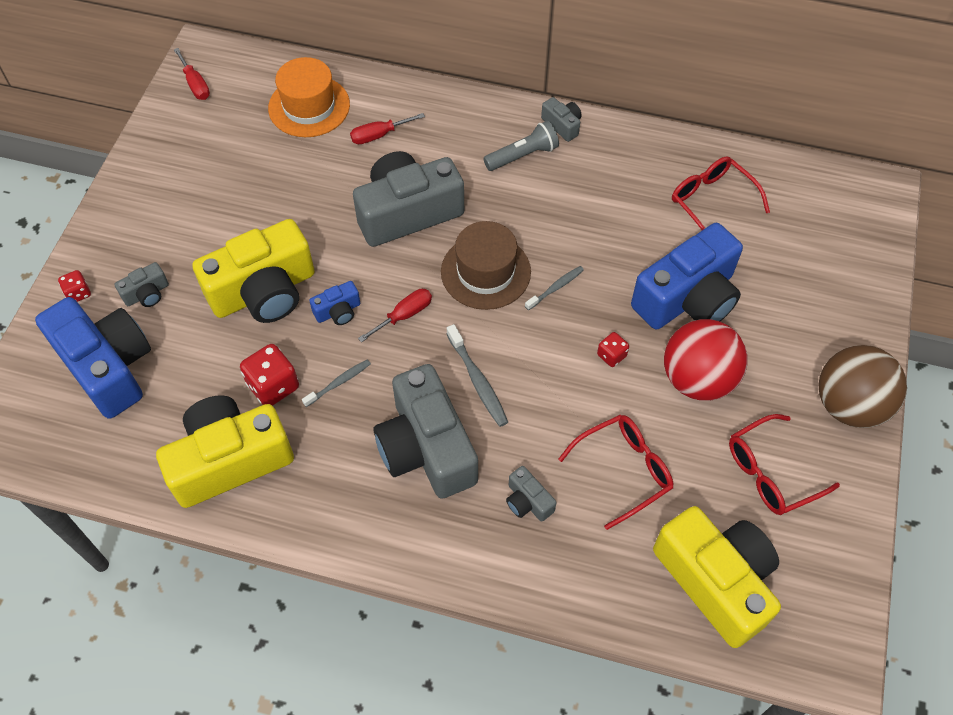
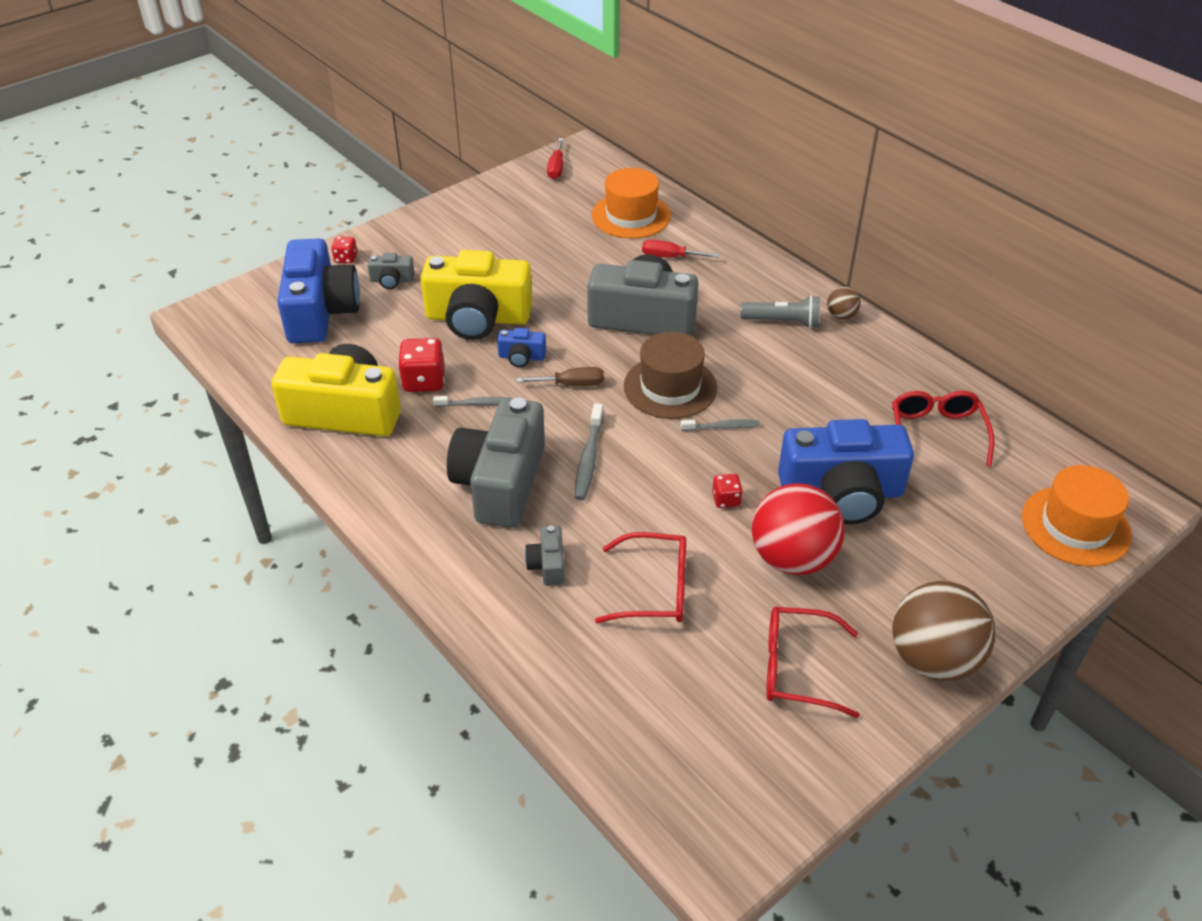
camera: 35 degrees right, 15 degrees down
red screwdriver [358,289,432,342] -> brown screwdriver [517,367,604,386]
grey camera [541,97,582,142] -> brown ball [827,286,861,320]
yellow camera [653,506,781,648] -> none
none -> orange hat [1022,465,1132,566]

